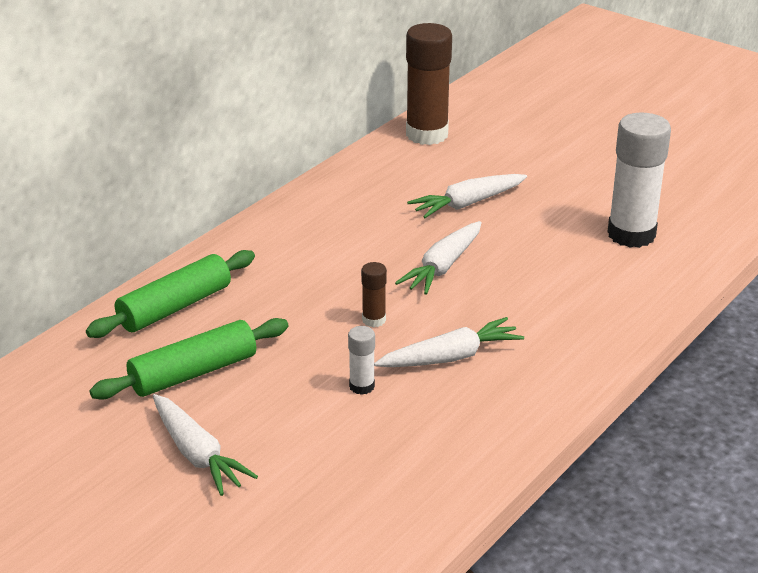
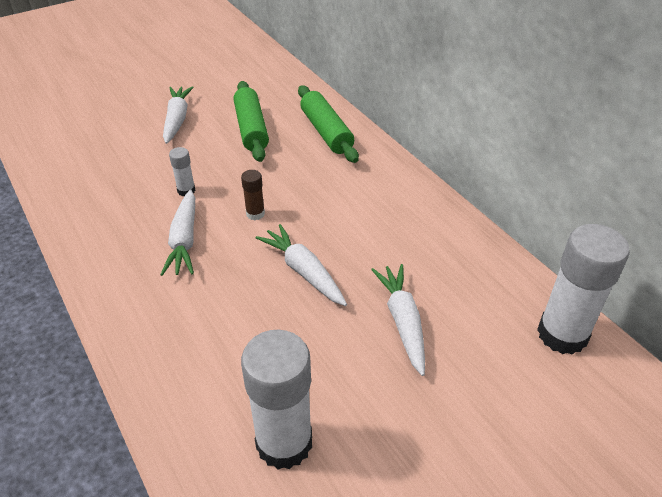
camera: 110 degrees right, 10 degrees up
white carrot [153,394,258,496] -> white carrot turned 105 degrees clockwise [163,86,193,144]
brown glue stick [406,23,452,145] -> white glue stick [537,224,630,355]

